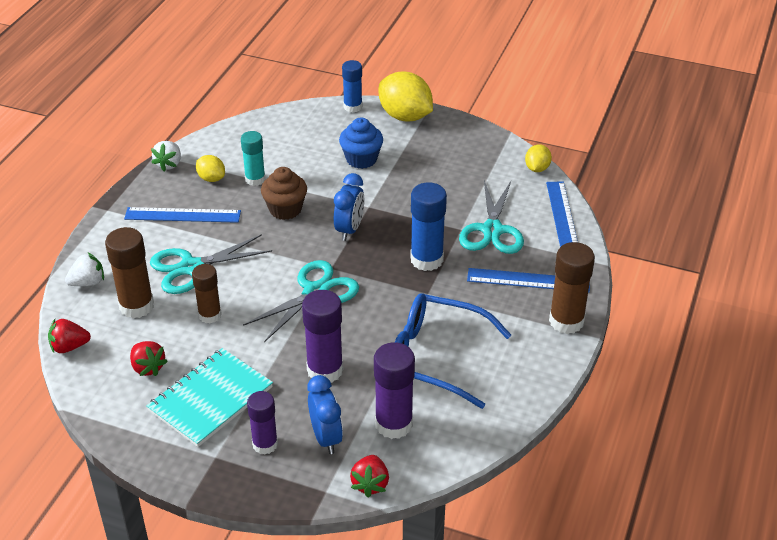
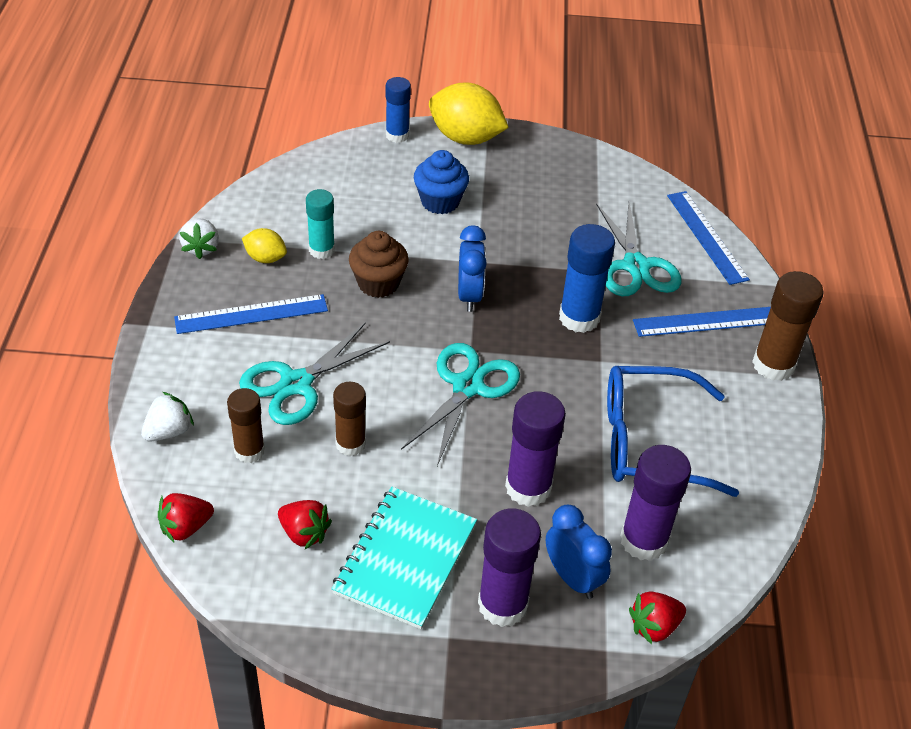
camera: 20 degrees left, 5 degrees up
brown glue stick [105,227,154,318] -> brown glue stick [227,388,265,463], size x0.66
purple glue stick [247,391,278,455] -> purple glue stick [478,508,541,627], size x1.51
red strawberry [350,455,389,497] -> red strawberry turned 75 degrees clockwise [629,591,686,644]
yellow lemon [525,144,552,172] -> none

